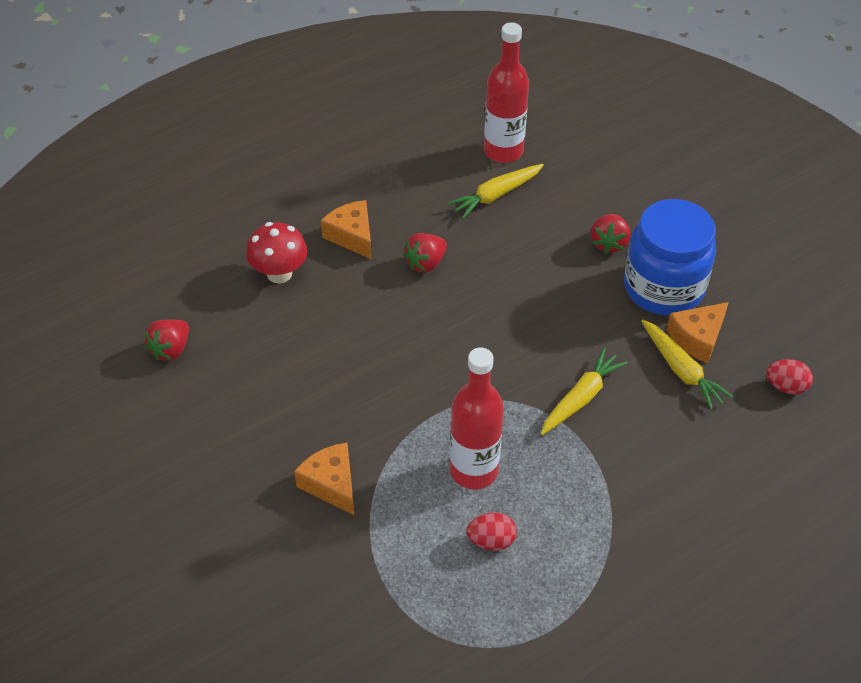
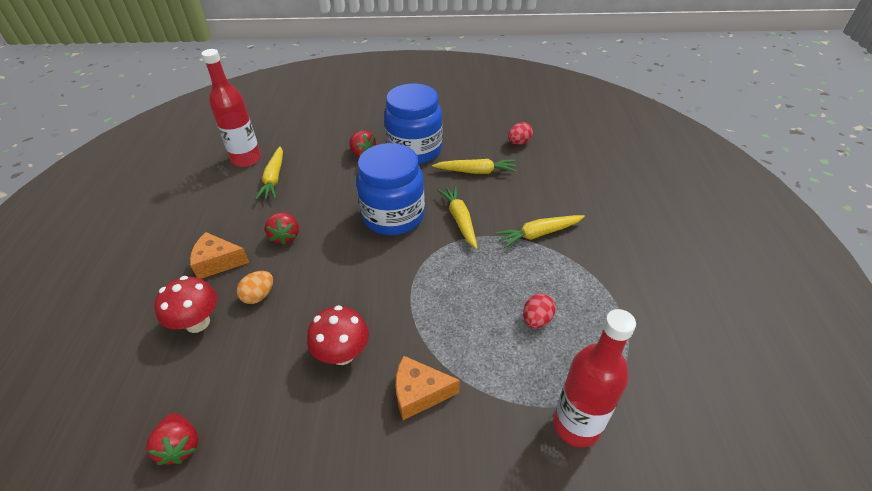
camera: 55 degrees left, 5 degrees down
red bottle [450,347,504,489] -> red bottle moved to [553,309,636,447]
orange cheese [666,302,729,363] -> none
none -> orange egg [237,271,273,304]
none -> red mushroom [307,305,369,365]
none -> blue jar [356,143,425,235]
none -> yellow carrot [495,215,585,248]

